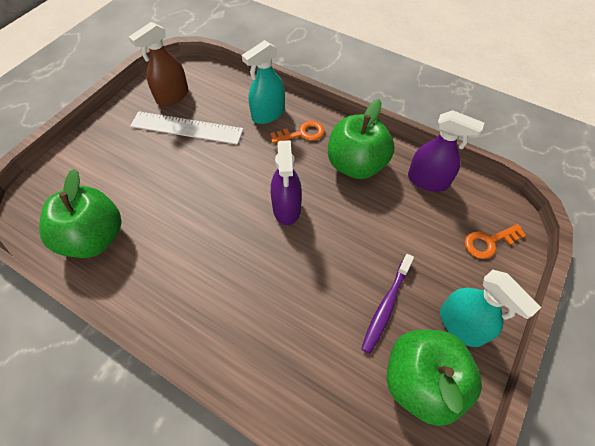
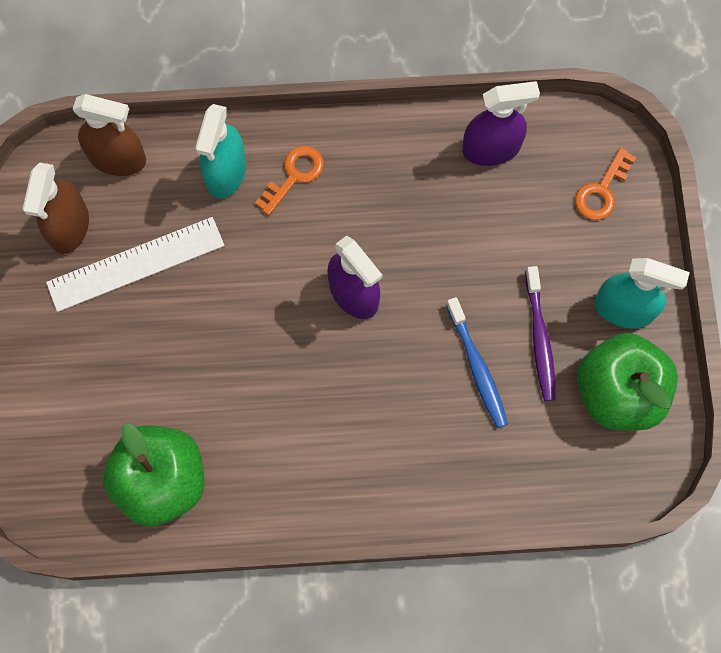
camera: 35 degrees left, 15 degrees up
green apple [328,99,394,179] -> none
none -> brown spray bottle [72,94,146,176]
none -> blue toothbrush [446,297,508,428]

